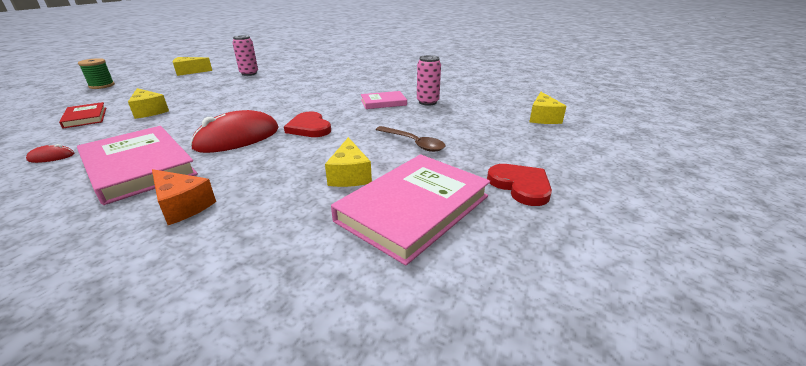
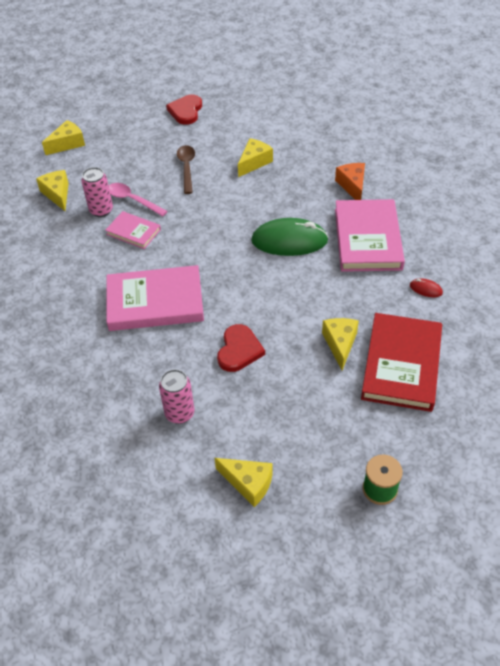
camera: 135 degrees left, 20 degrees up
red book [59,102,106,129] -> red book [361,313,442,412], size x1.89
red mouse [190,110,279,153] -> green mouse [251,218,328,256]
red heart [284,112,331,137] -> red heart moved to [217,324,265,372]
pink book [331,154,490,266] -> pink book moved to [106,265,204,331]
none -> yellow cheese [36,170,68,211]
none -> pink spoon [109,183,168,216]

